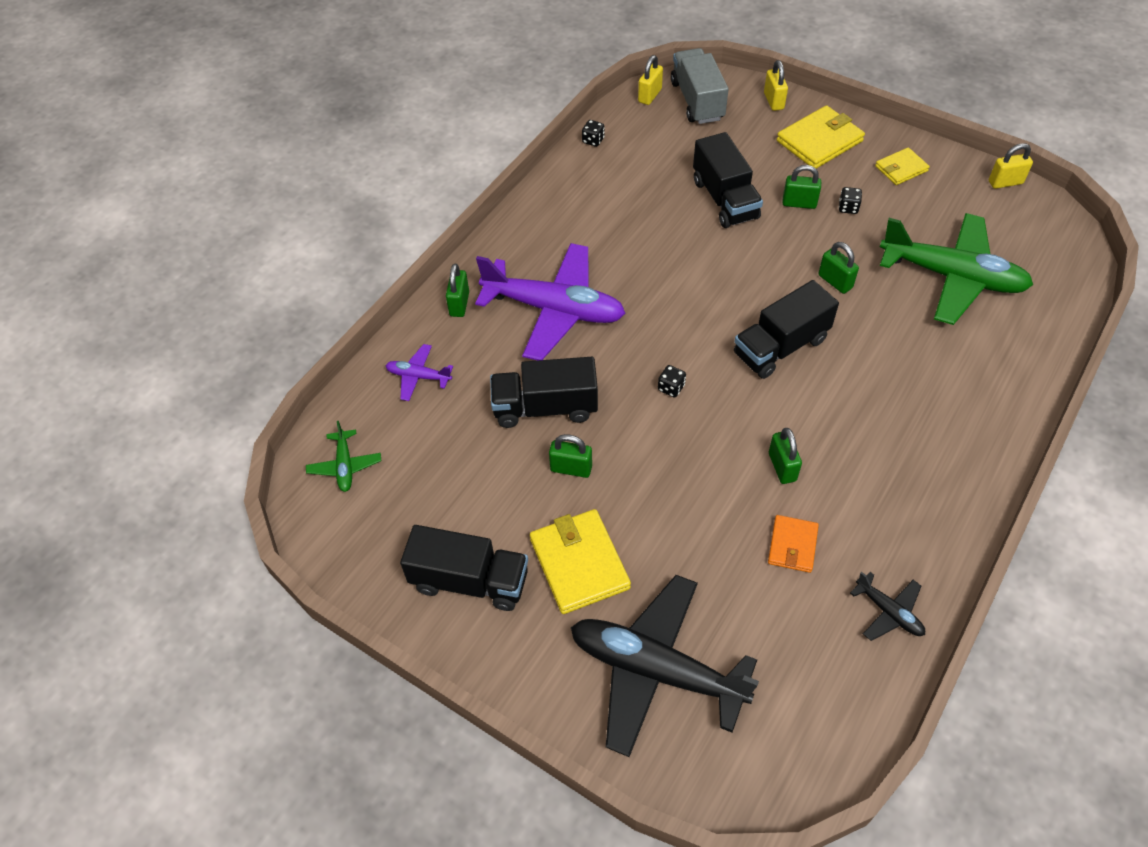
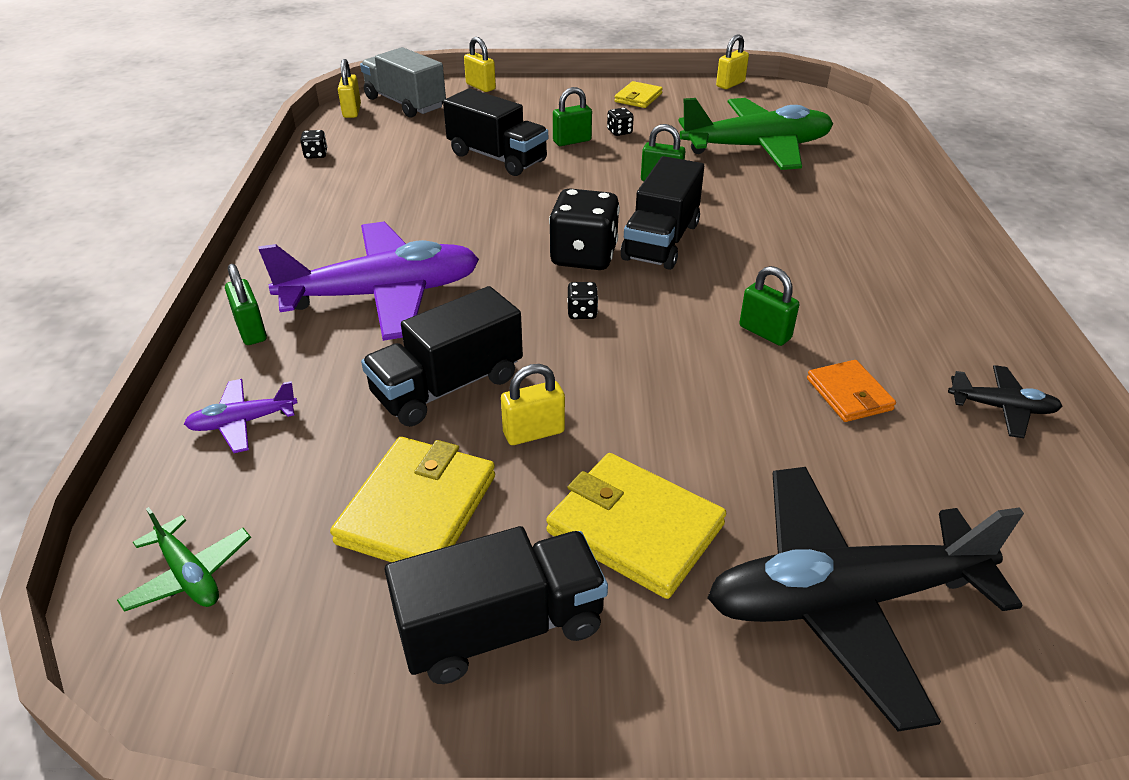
camera: 35 degrees left, 15 degrees down
green padlock [549,434,592,478] -> yellow padlock [501,364,565,445]
yellow wallet [777,105,865,169] -> yellow wallet moved to [330,437,495,562]
none -> black dice [549,188,620,270]

